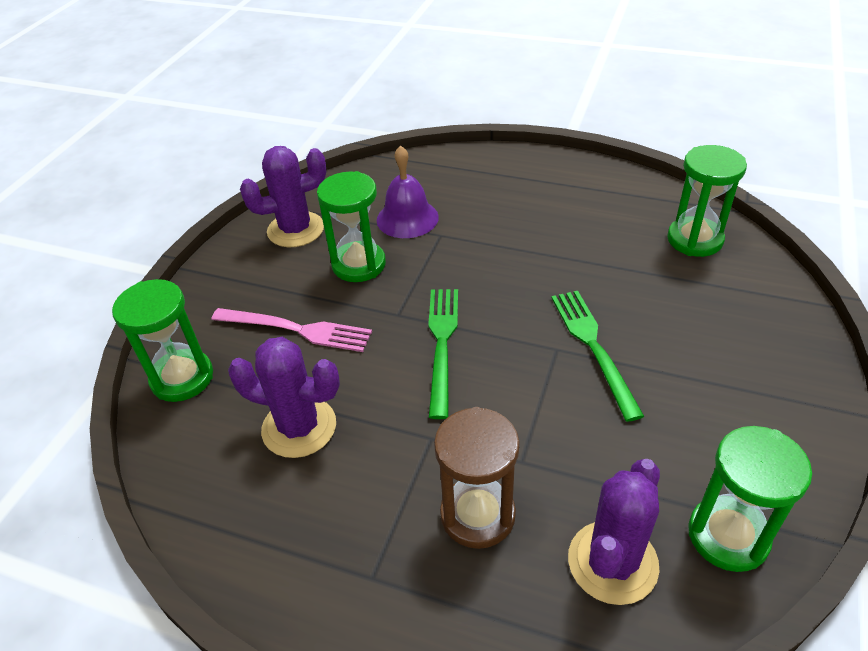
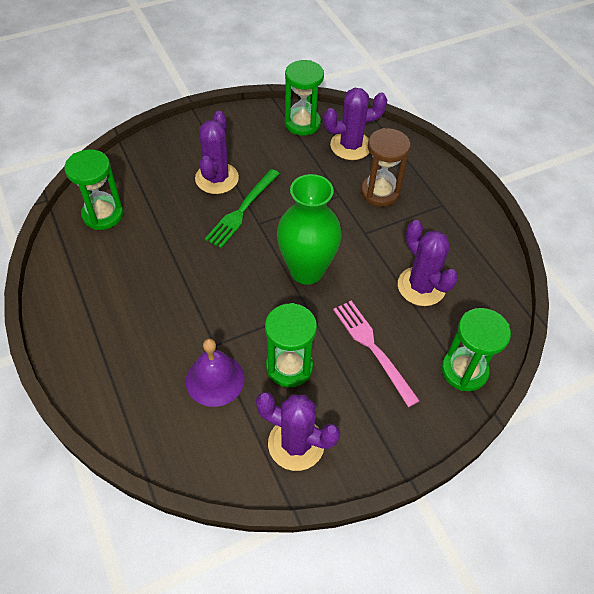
camera: 140 degrees left, 10 degrees up
green fork [428,289,458,419] -> green vase [277,174,342,285]
none -> purple cactus [195,111,239,194]

